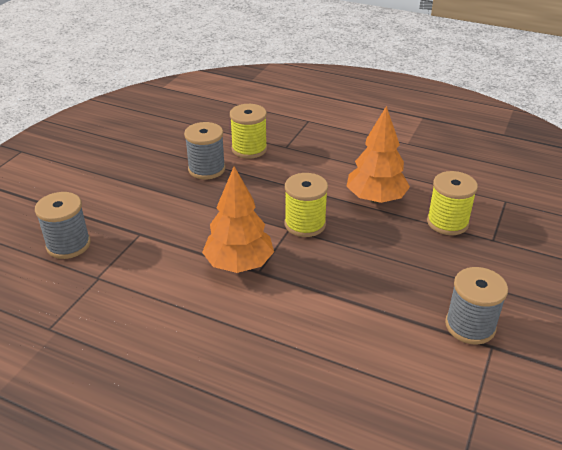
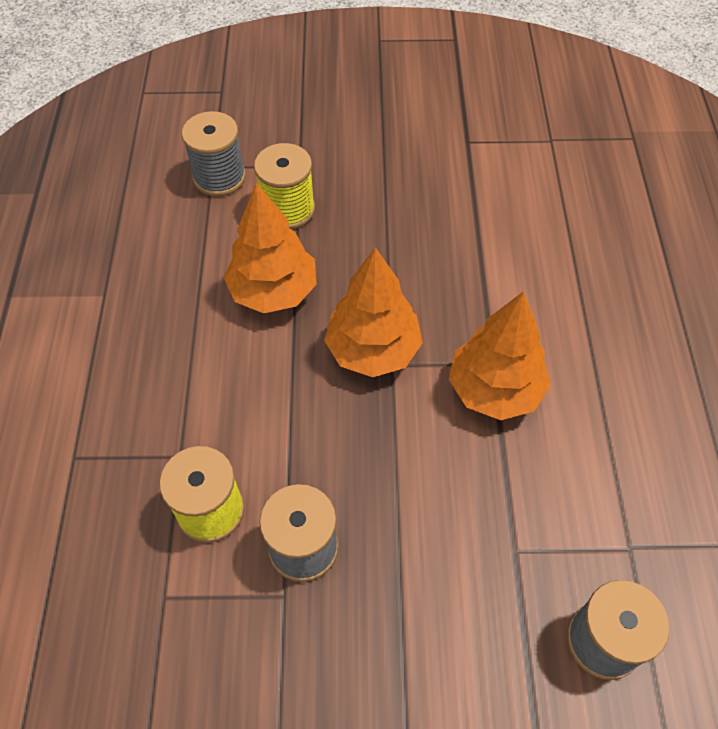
camera: 115 degrees left, 20 degrees up
yellow spool [285,173,328,237] -> orange tree [324,247,423,377]
grey spool [445,267,508,345] -> grey spool moved to [182,111,246,197]

